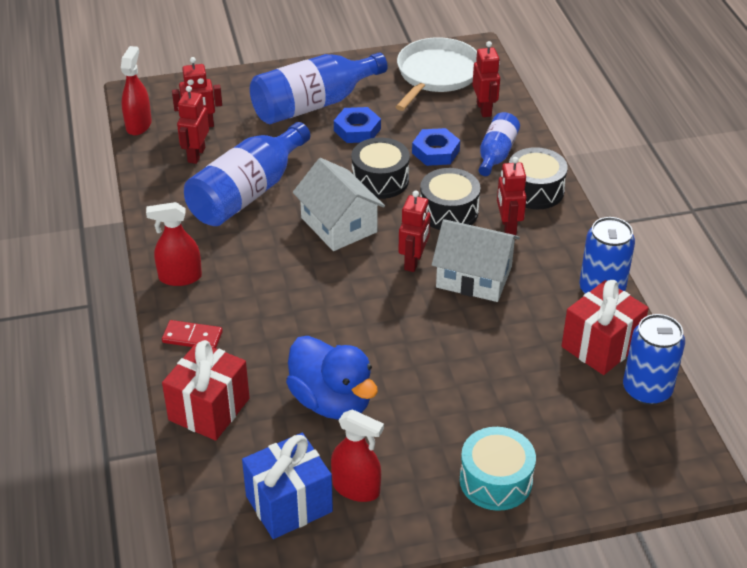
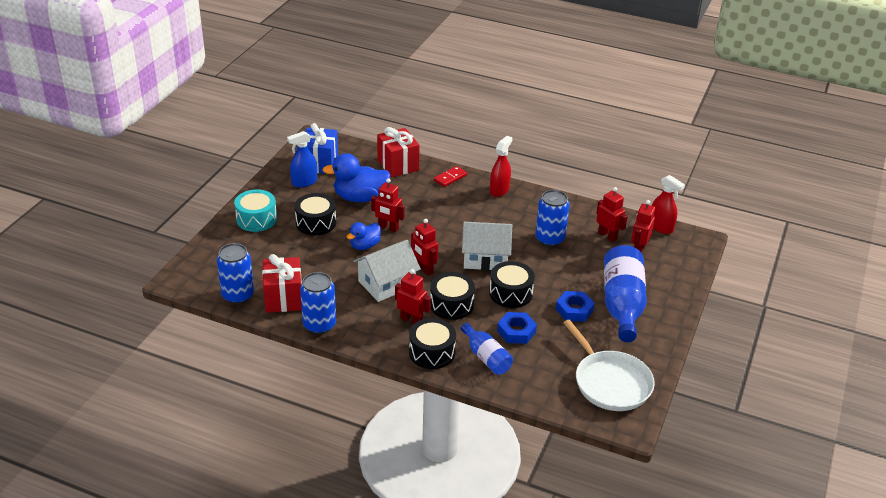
camera: 125 degrees right, 5 degrees down
blue bottle [184,122,310,226] -> blue can [535,190,570,247]
red spray bottle [331,409,384,502] -> blue spray bottle [287,131,317,187]
red robot [472,41,500,117] -> red robot moved to [371,178,405,232]
none -> black drum [295,193,336,236]
none -> blue duck [347,222,381,250]

